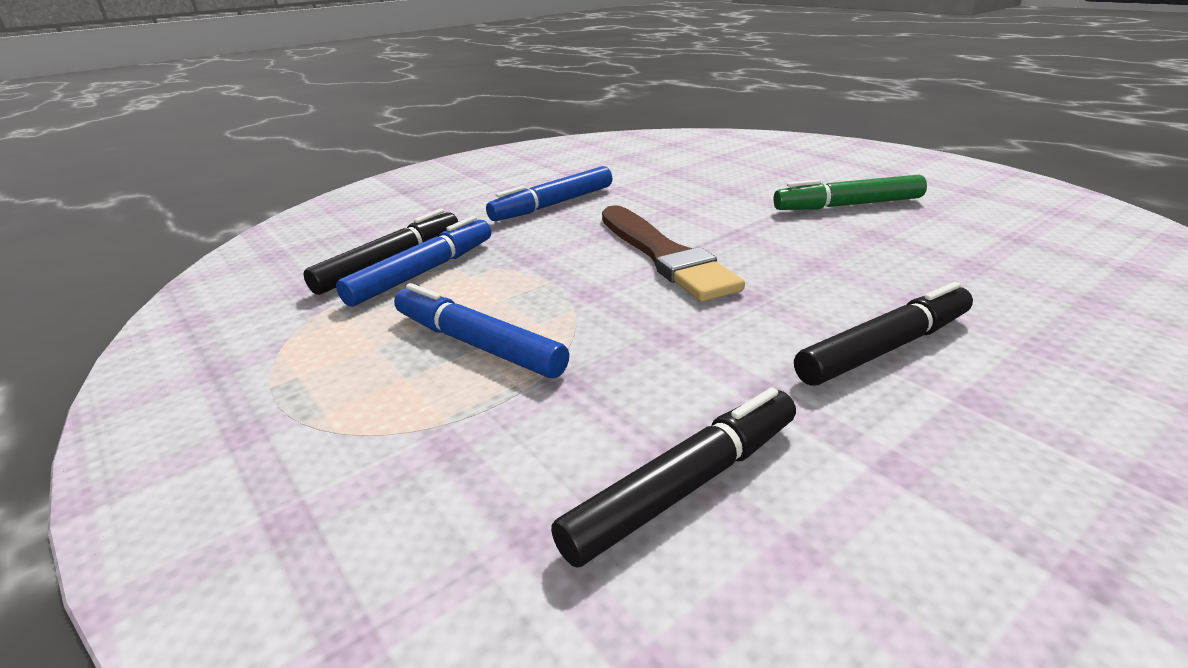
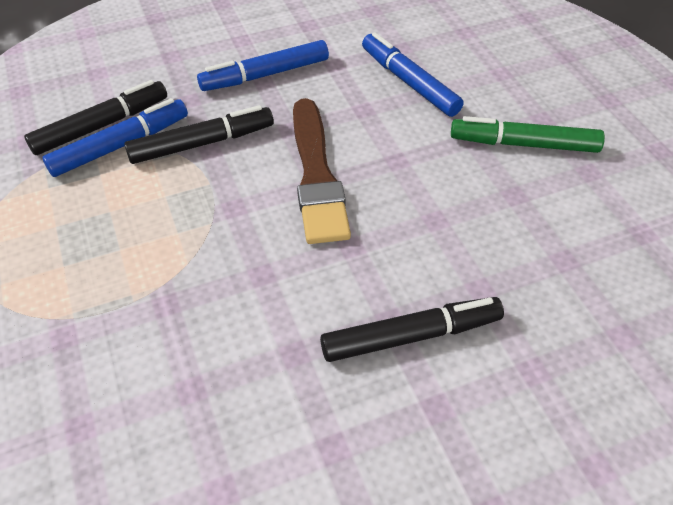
camera: 15 degrees right, 20 degrees up
blue marker [394,283,569,378] -> blue marker moved to [362,32,463,117]
black marker [551,388,796,567] -> black marker moved to [124,105,274,164]

